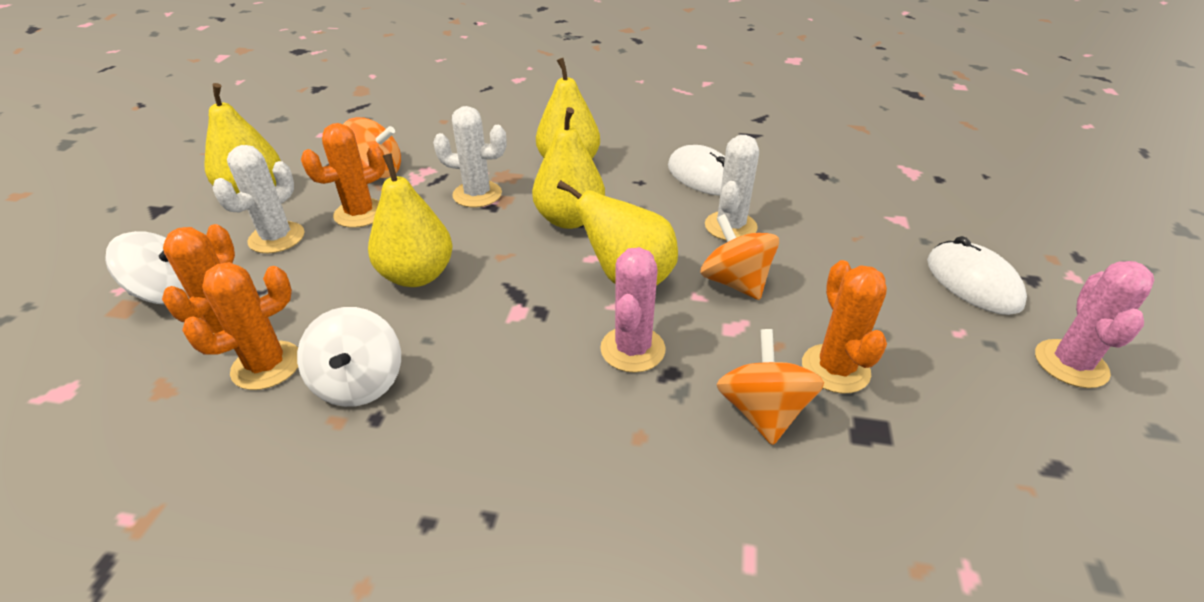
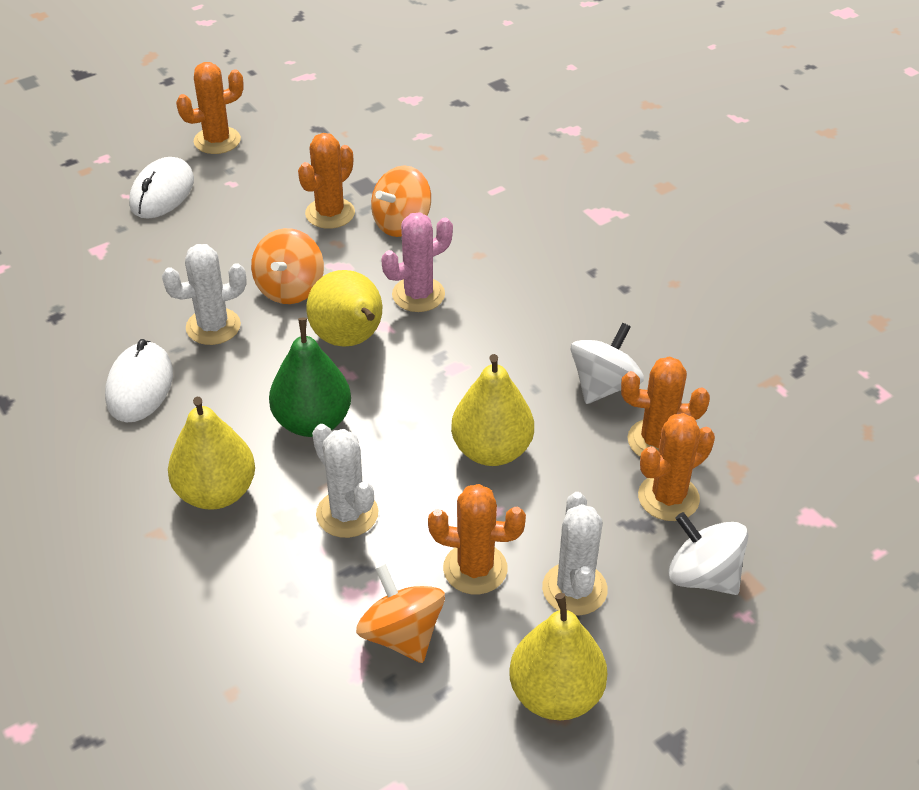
camera: 135 degrees left, 5 degrees up
white cactus [213,145,305,253] -> white cactus turned 75 degrees counterclockwise [542,492,608,616]
yellow pear [532,107,605,229] -> green pear [269,317,351,437]
pink cactus [1035,261,1154,388] -> orange cactus [176,62,244,154]

